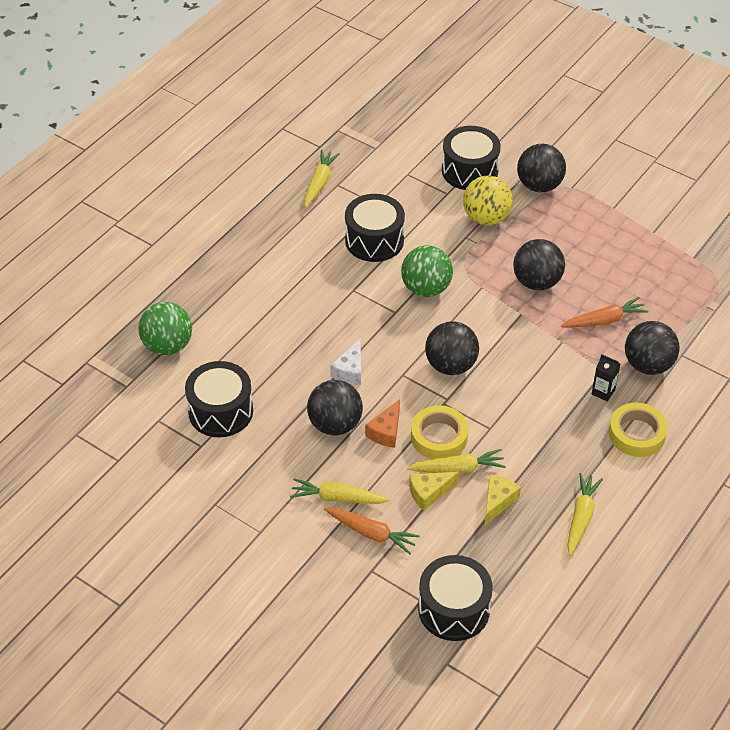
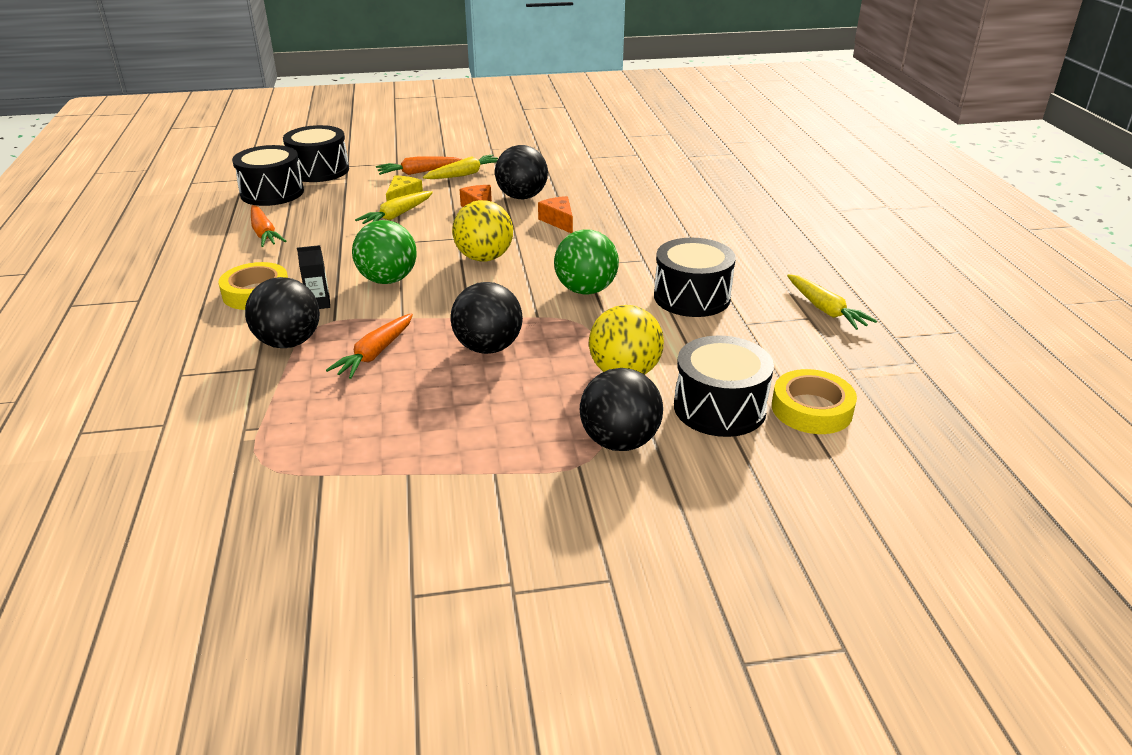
camera: 135 degrees right, 15 degrees down
green ball [138,302,192,355] -> green ball moved to [352,220,417,284]
black drum [185,361,253,437] -> black drum moved to [232,145,304,206]
white cheese [331,339,361,385] -> orange cheese [538,196,573,233]
yellow tape [411,406,468,459] -> yellow tape moved to [772,369,857,434]
black ball [425,321,479,375] -> yellow ball [452,200,513,262]
yellow cheese [484,474,521,526] -> none
yellow carrot [567,473,603,556] -> orange carrot [251,205,286,247]

